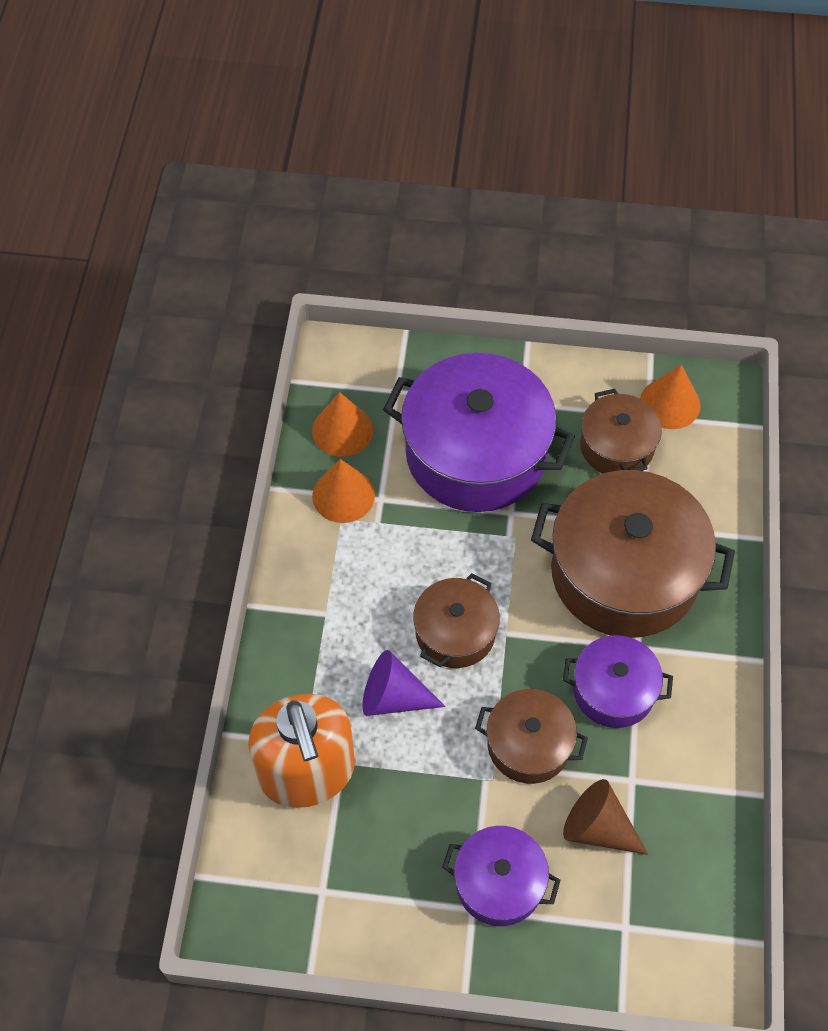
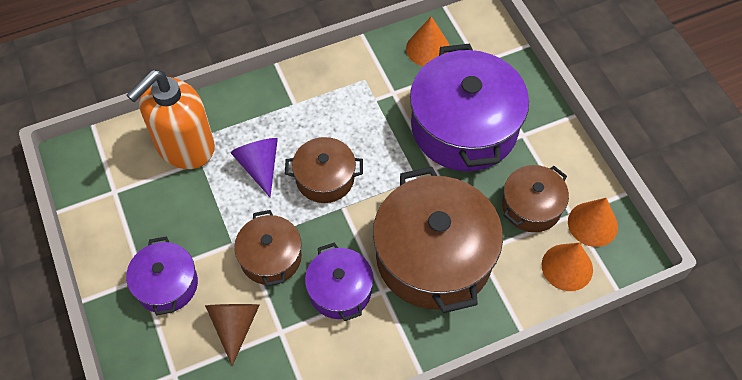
camera: 60 degrees right, 0 degrees up
orange cone [312,459,375,523] -> orange cone moved to [542,243,593,291]

